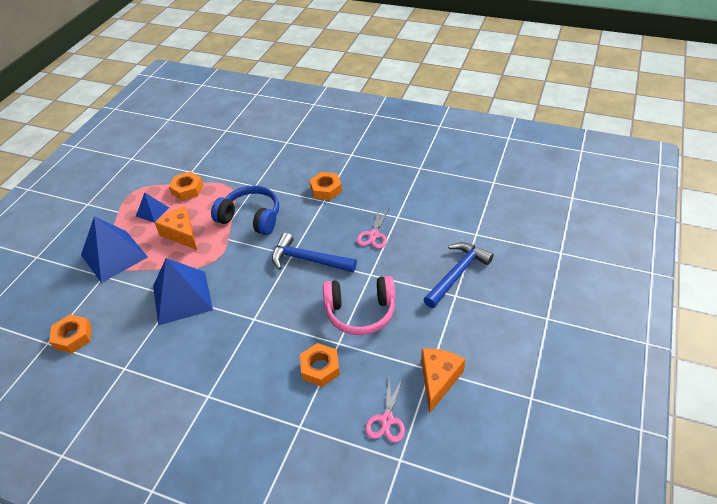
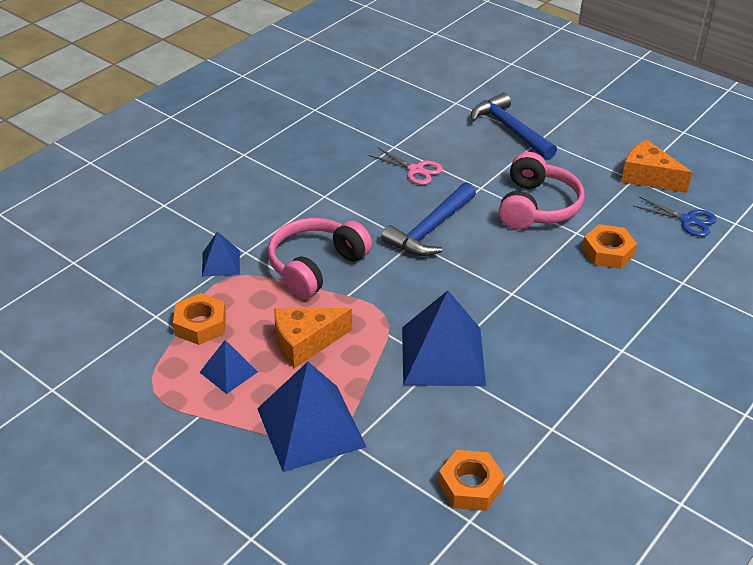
camera: 75 degrees left, 5 degrees down
blue headphones [211,185,279,235] -> pink headphones [268,218,372,299]
orange nut [309,172,342,200] -> none
pink scissors [365,377,405,442] -> blue scissors [633,197,717,237]
none -> blue pyramid [202,231,240,277]

